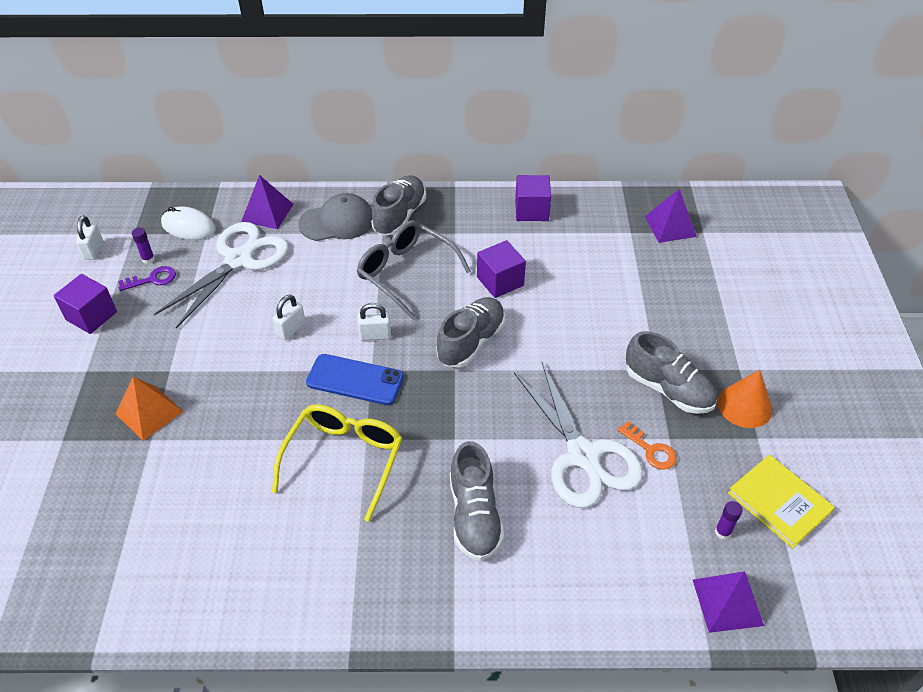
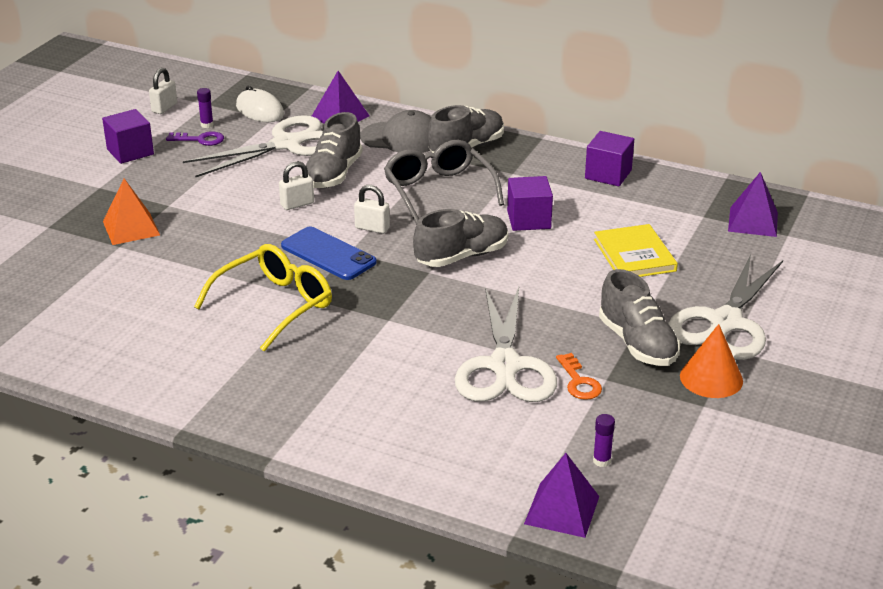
camera: 25 degrees right, 15 degrees down
grey shoe [450,441,504,561] -> grey shoe moved to [306,112,363,188]
yellow book [728,455,835,549] -> yellow book moved to [594,224,678,277]
none -> white scissors [668,255,783,360]

